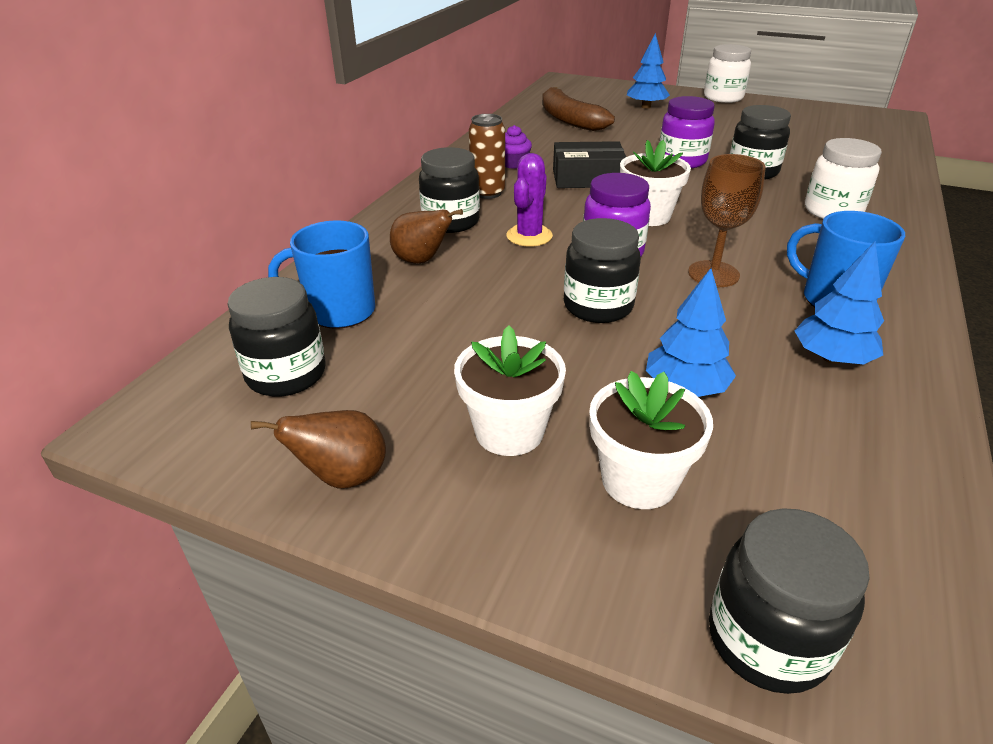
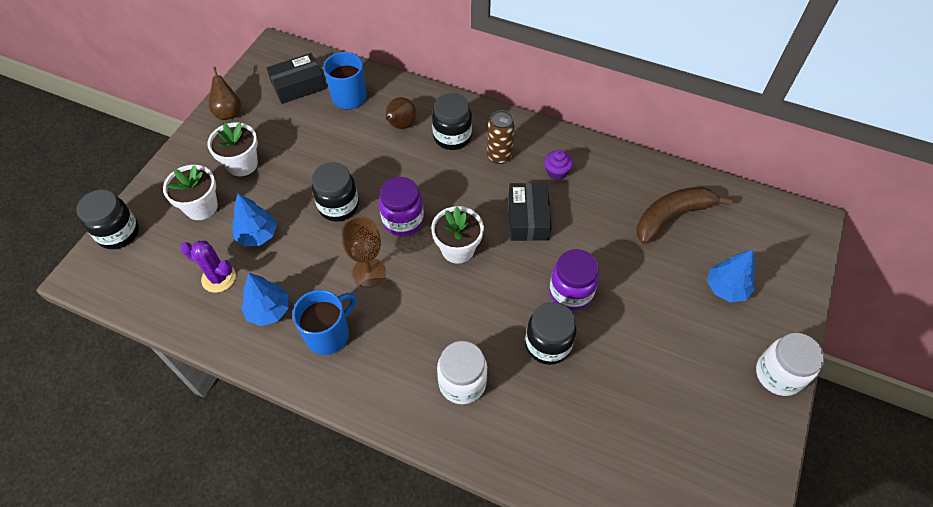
camera: 90 degrees right, 20 degrees up
black jar [227,277,326,396] -> black box [267,53,326,104]
purple cactus [506,153,553,247] -> purple cactus moved to [180,241,236,293]

